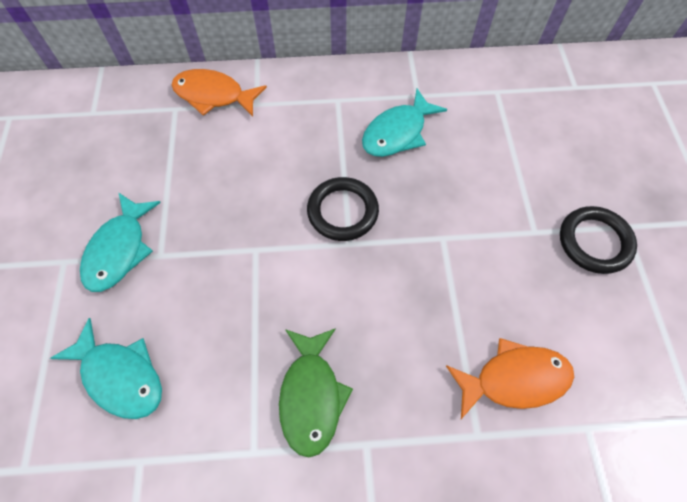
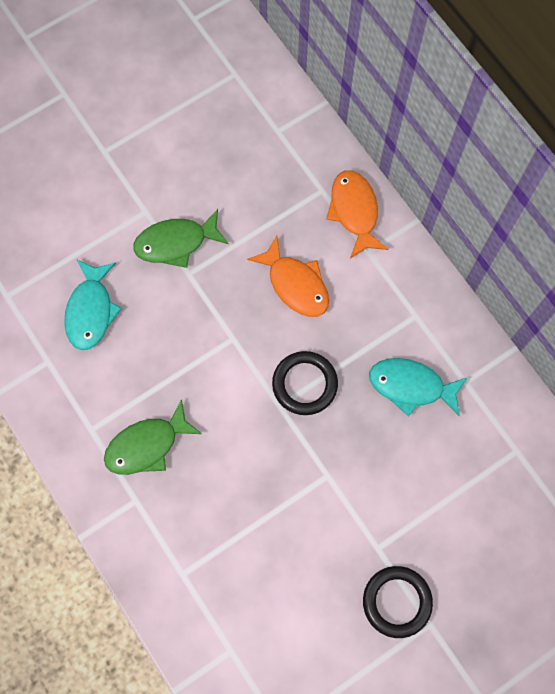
camera: 60 degrees right, 10 degrees up
turquoise fish [80,192,161,292] -> green fish [133,209,229,268]
orange fish [446,338,574,419] -> orange fish moved to [247,236,329,317]

